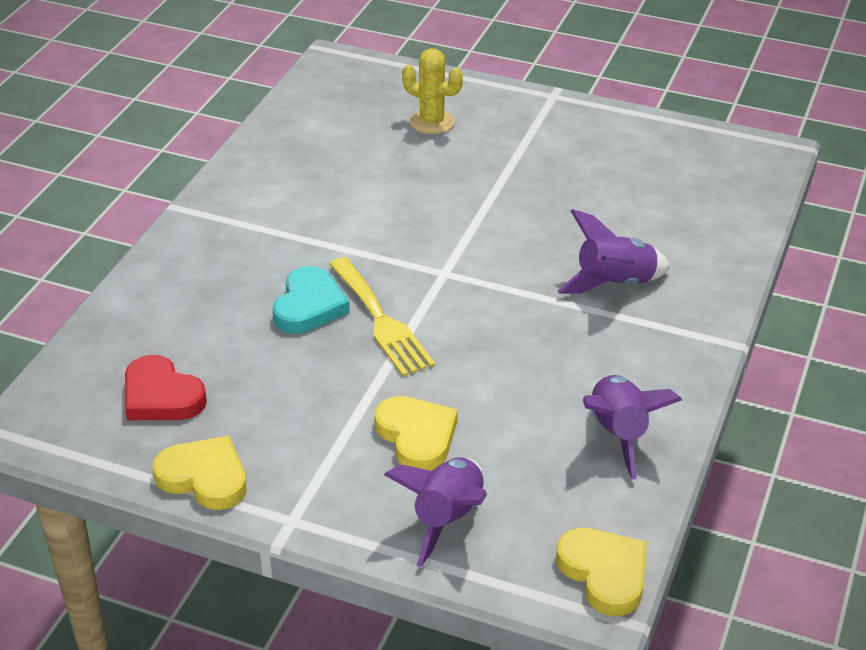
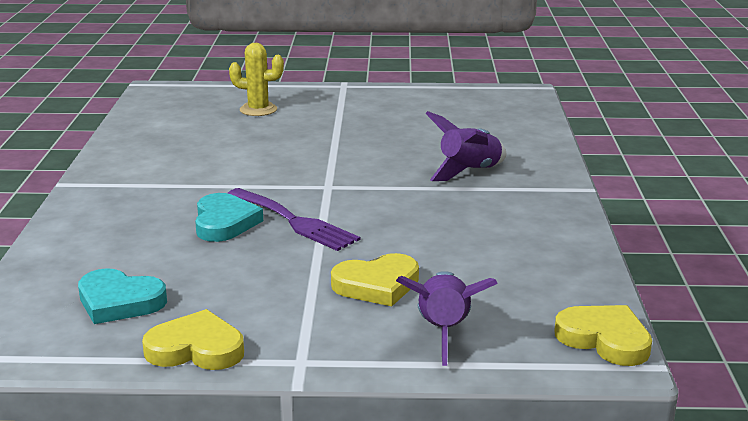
camera: 20 degrees left, 15 degrees down
red heart [125,355,207,420] -> turquoise heart [78,268,167,324]
yellow fork [329,257,435,377] -> purple fork [227,188,360,251]
yellow heart [374,396,458,471] -> yellow heart turned 120 degrees clockwise [331,253,419,307]
purple rocket [583,375,682,480] -> none

